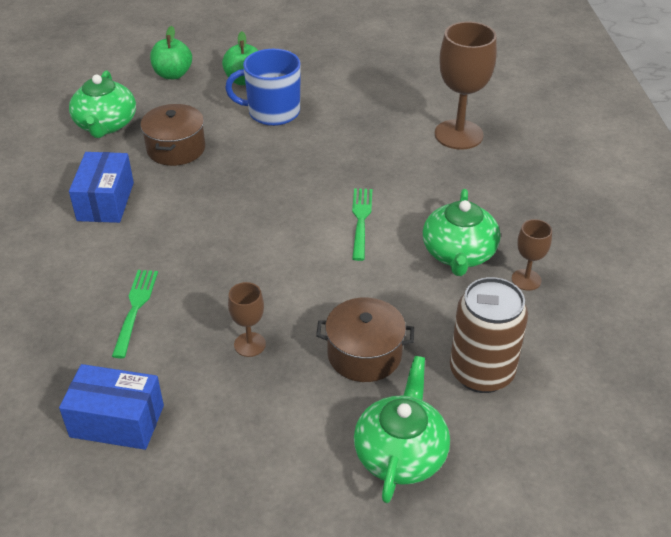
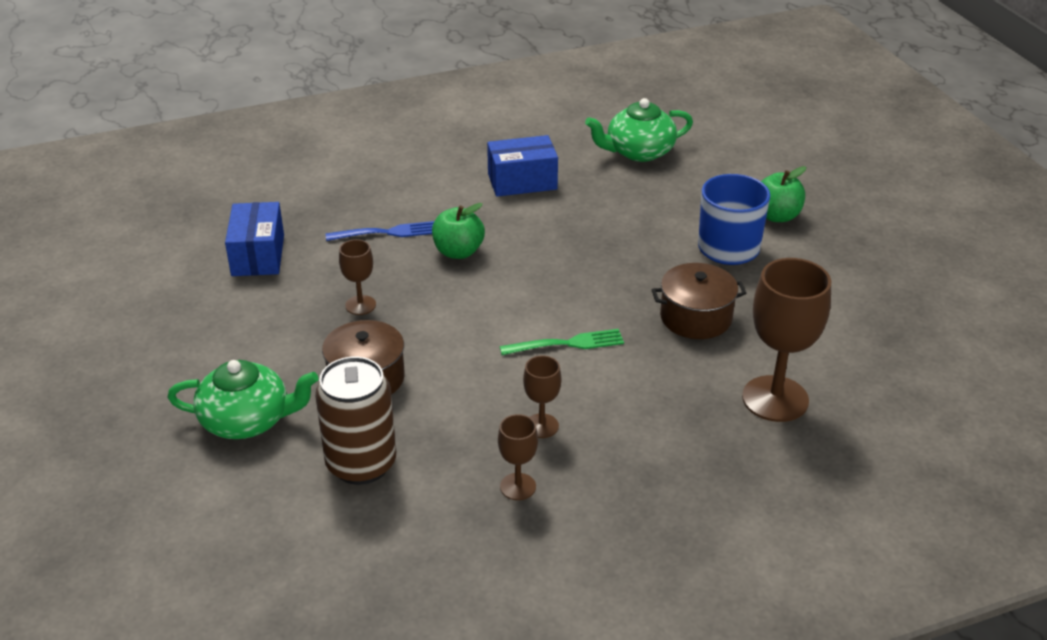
camera: 75 degrees right, 5 degrees down
green fork [112,270,158,358] -> blue fork [326,221,434,241]
brown pot [141,104,205,166] -> brown pot moved to [652,263,747,339]
green apple [150,26,192,79] -> green apple moved to [432,203,485,259]
green teapot [423,189,501,276] -> brown goblet [523,355,561,438]

